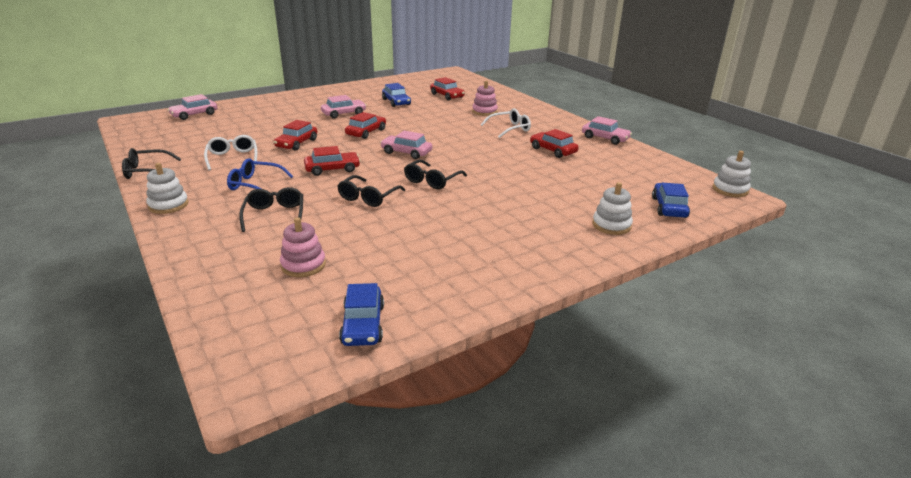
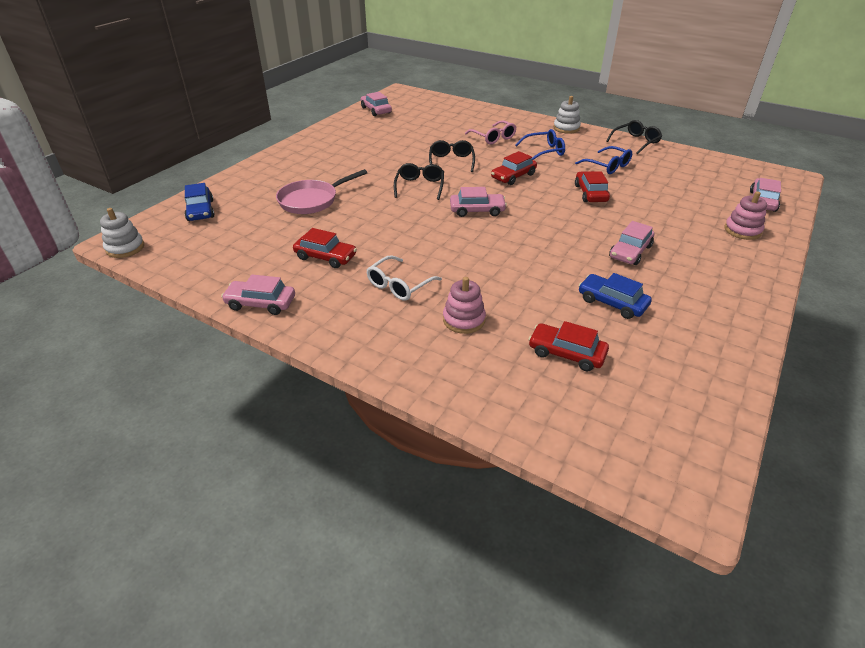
camera: 155 degrees right, 10 degrees up
white glasses [204,135,257,170] -> blue glasses [575,146,632,174]
black glasses [239,187,303,232] -> pink glasses [465,120,517,144]
pink stacking toy [280,217,326,277] -> pink stacking toy moved to [724,191,767,240]
blue car [339,283,384,346] -> pink car [361,92,392,116]
red car [345,112,386,139] -> none
white stacking toy [592,182,633,235] -> none
none -> pink pan [276,169,367,214]

